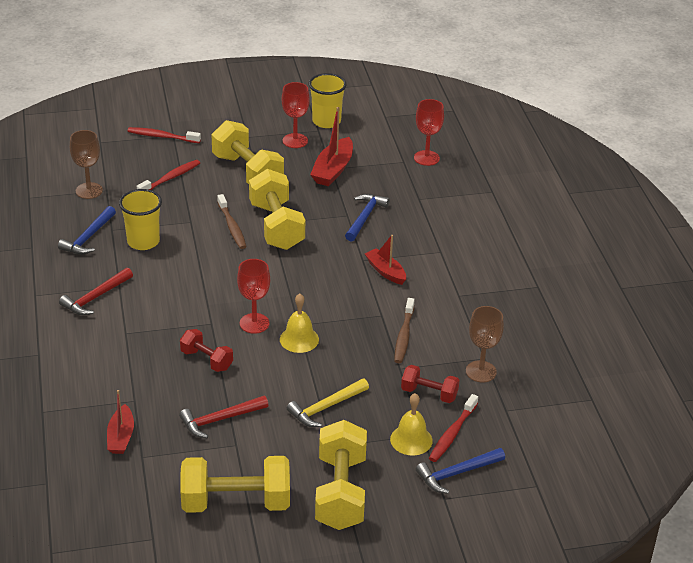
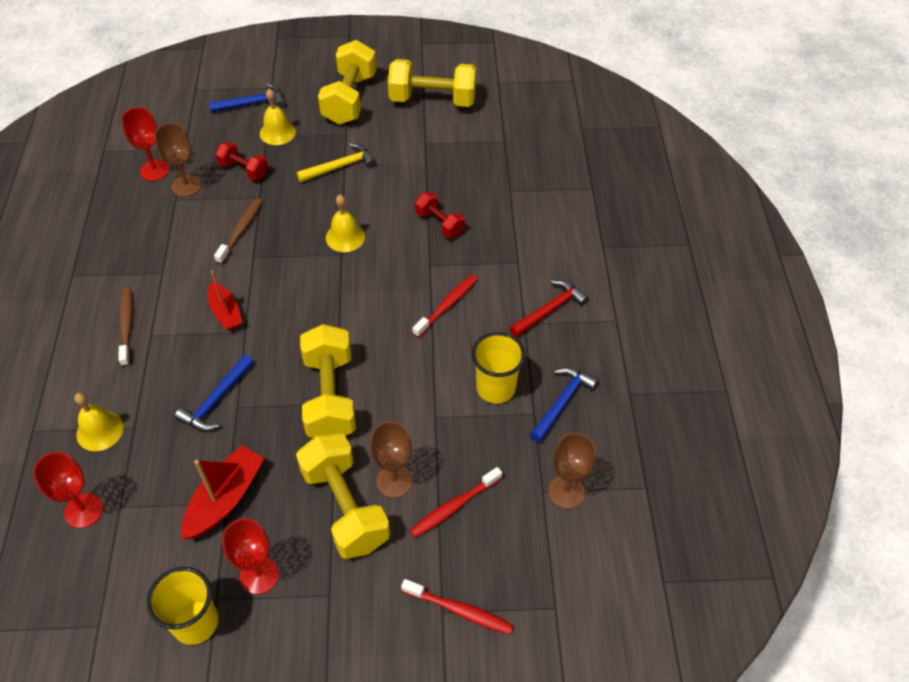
camera: 170 degrees left, 15 degrees up
red boat [107,390,134,454] -> none
red hammer [179,396,269,438] -> none
brown toothbrush [217,194,247,249] -> brown toothbrush moved to [118,287,133,367]
red goblet [237,259,270,334] -> red goblet moved to [121,108,170,181]
red toothbrush [429,394,478,462] -> red toothbrush moved to [412,274,478,337]
none -> yellow bell [74,392,124,451]
none -> brown goblet [370,421,413,498]

